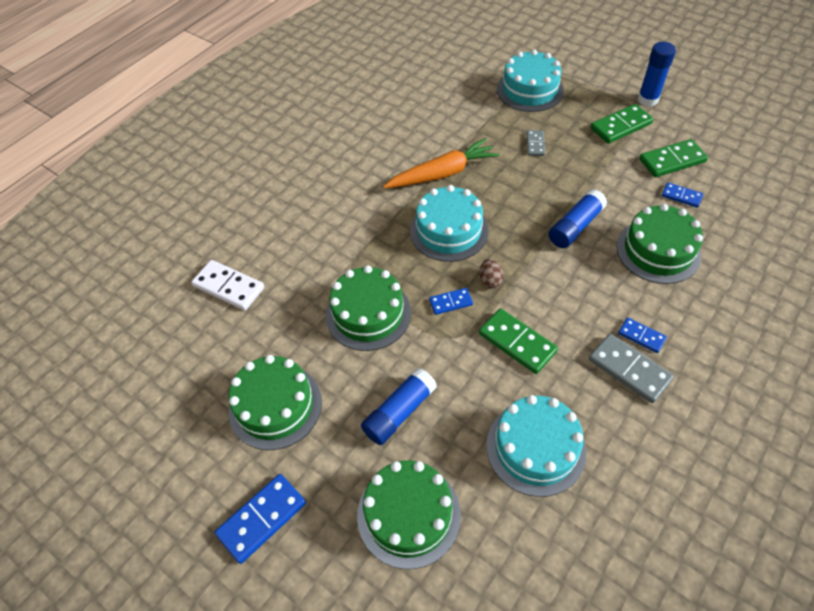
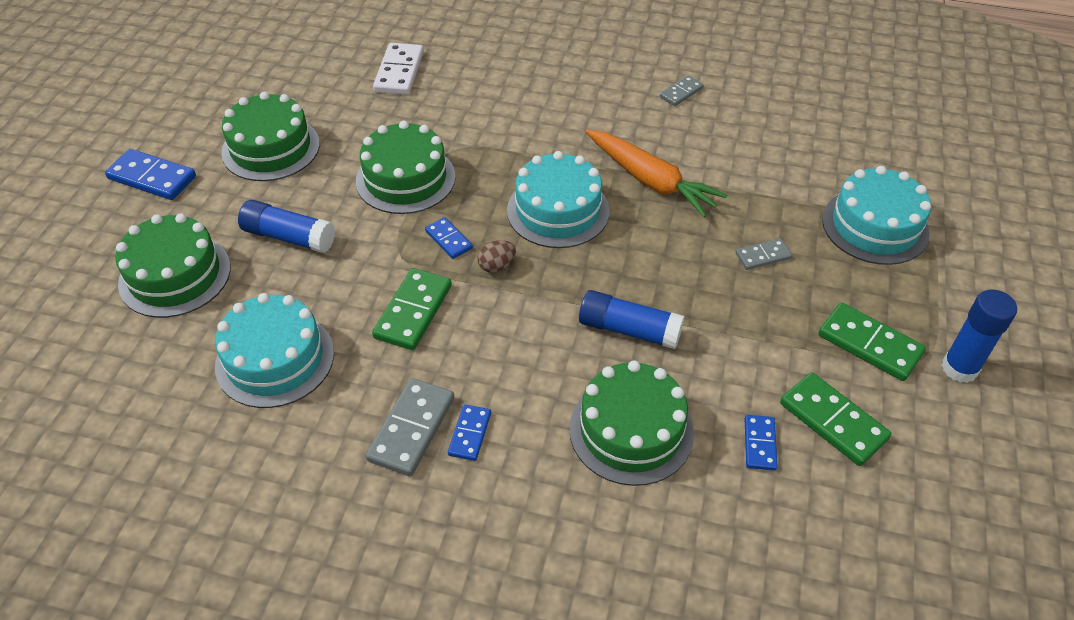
camera: 65 degrees right, 5 degrees down
none -> grey domino [660,76,704,106]

